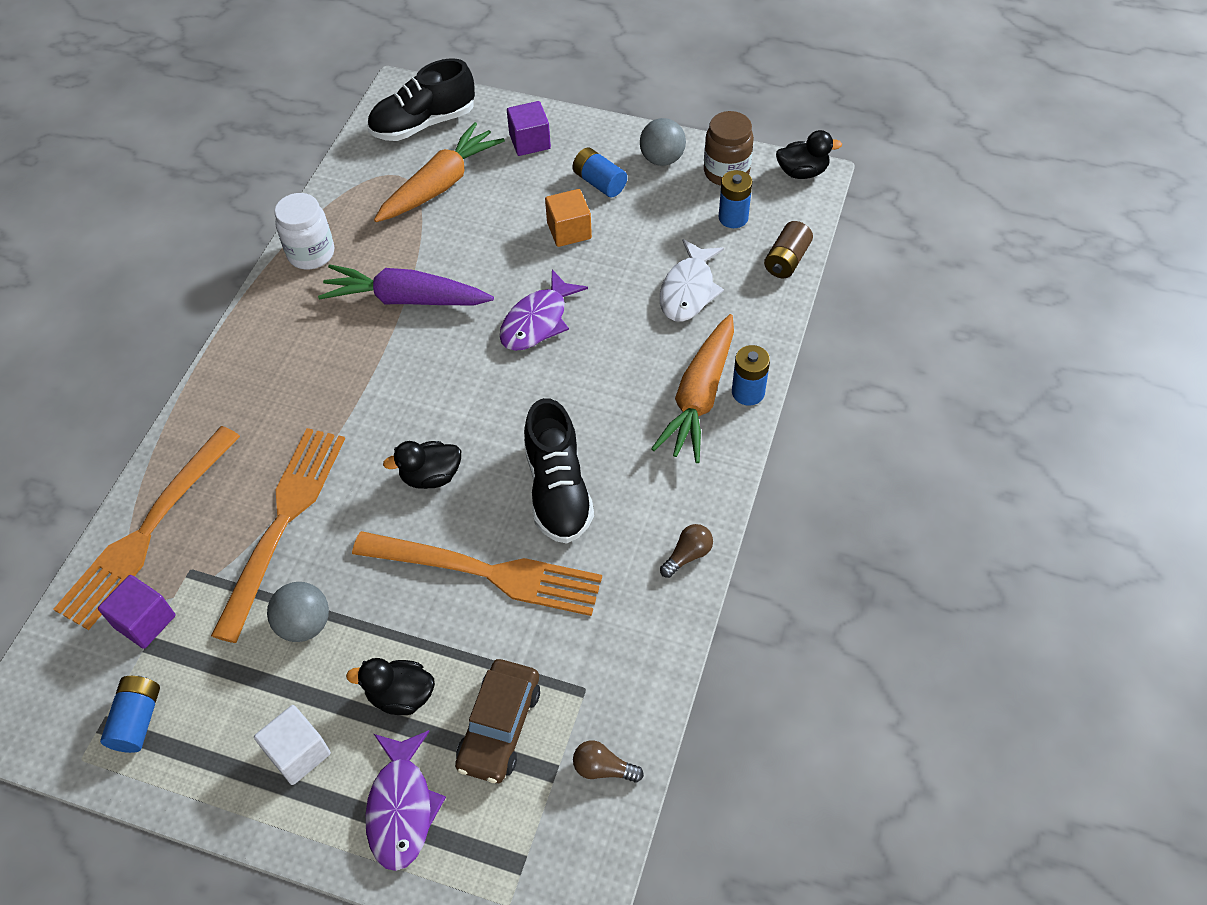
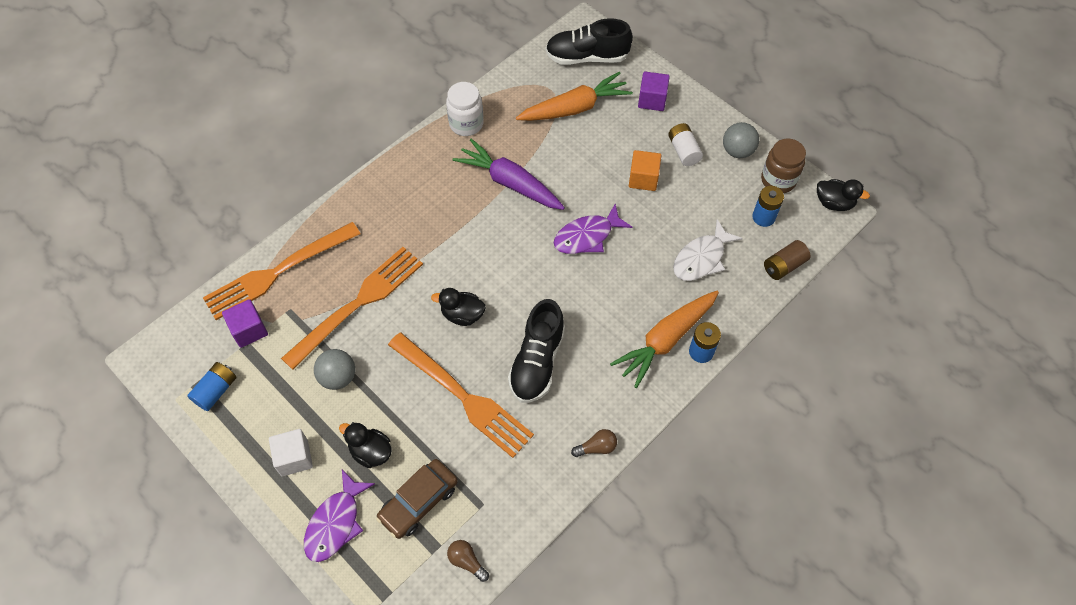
camera: 25 degrees right, 5 degrees up
blue battery [572,147,627,197] -> white battery [668,123,703,166]

